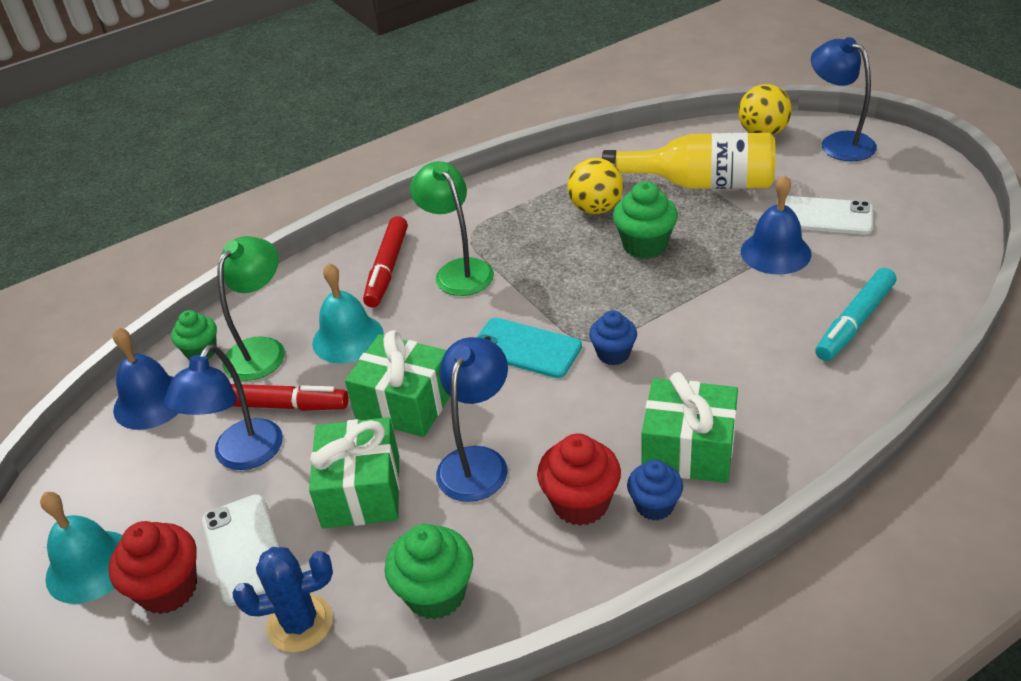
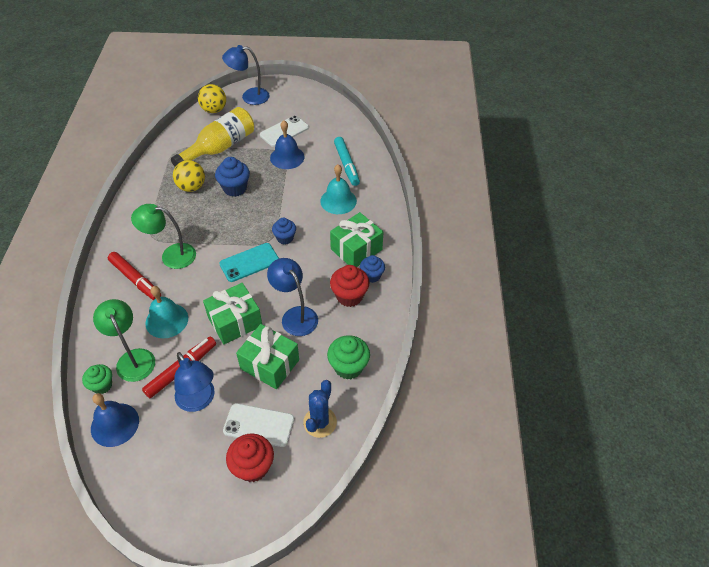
camera: 60 degrees left, 10 degrees up
turquoise bell [40,492,123,604] -> turquoise bell moved to [320,164,357,214]
green cupcake [613,182,678,259] -> blue cupcake [215,157,250,197]

